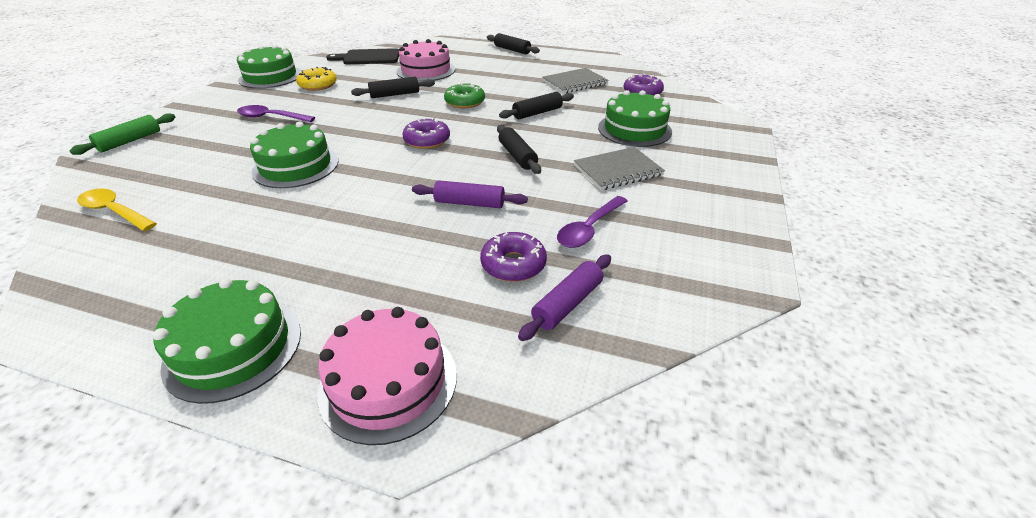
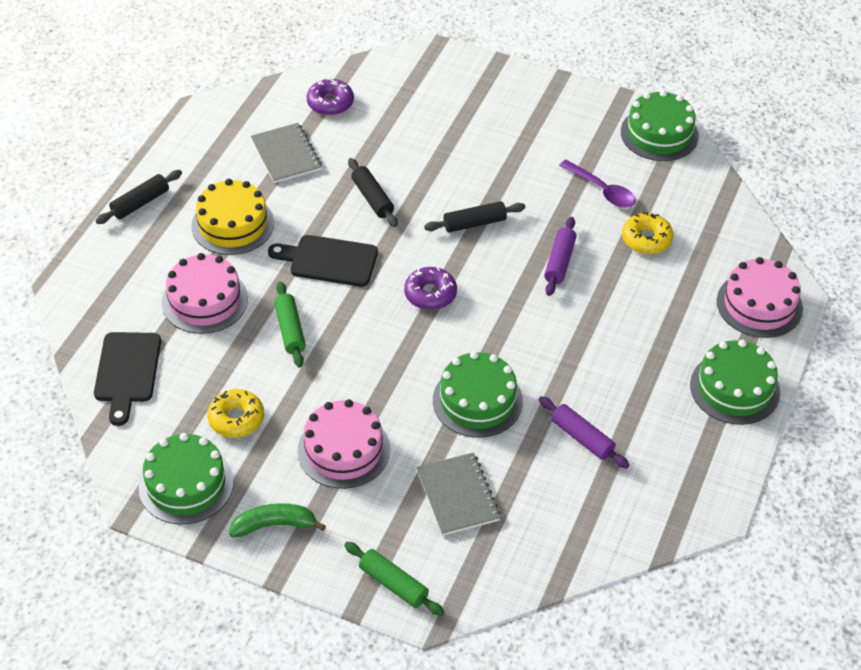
camera: 85 degrees left, 10 degrees up
yellow spoon [77,189,157,231] -> none
purple spoon [237,105,315,122] -> pink cake [297,399,390,489]
black rolling pin [351,77,435,98] -> green rolling pin [274,281,306,368]
green donut [444,83,485,108] -> black cutting board [268,235,378,287]
purple donut [480,232,547,282] -> yellow donut [622,212,673,254]
purple rolling pin [518,254,611,341] -> purple rolling pin moved to [539,396,629,469]
grey notebook [574,147,665,190] -> grey notebook moved to [417,452,501,536]
green cake [598,90,672,147] -> green cake moved to [621,90,699,161]
none -> yellow cake [191,179,274,255]
none -> green banana [229,503,326,537]

